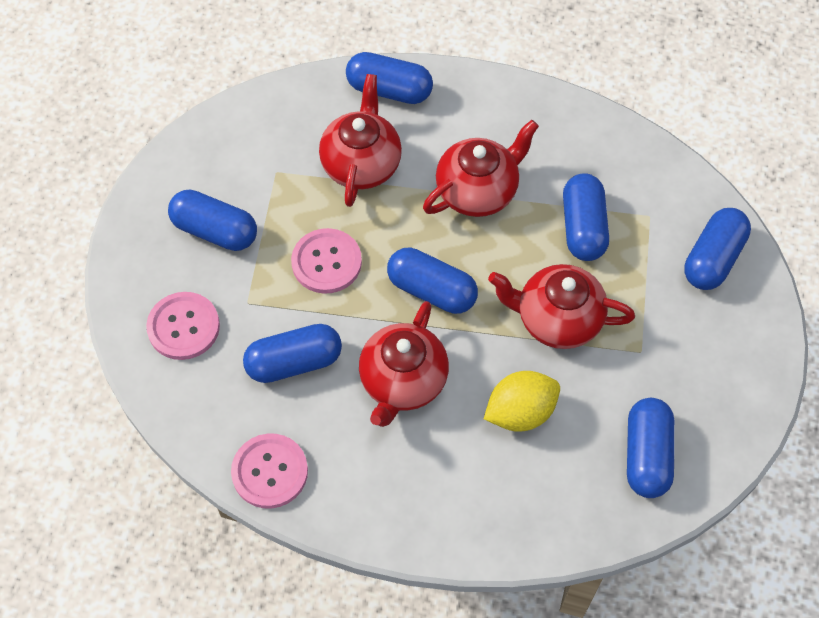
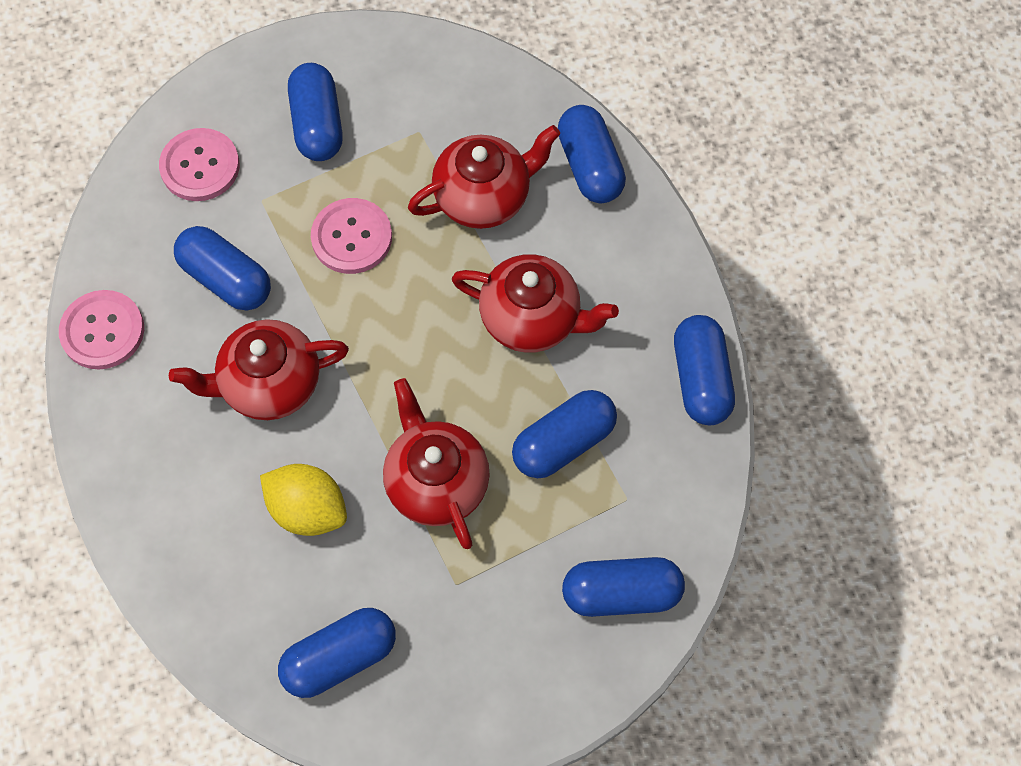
camera: 55 degrees right, 5 degrees up
blue capsule [387,247,478,314] -> blue capsule moved to [674,315,735,425]

